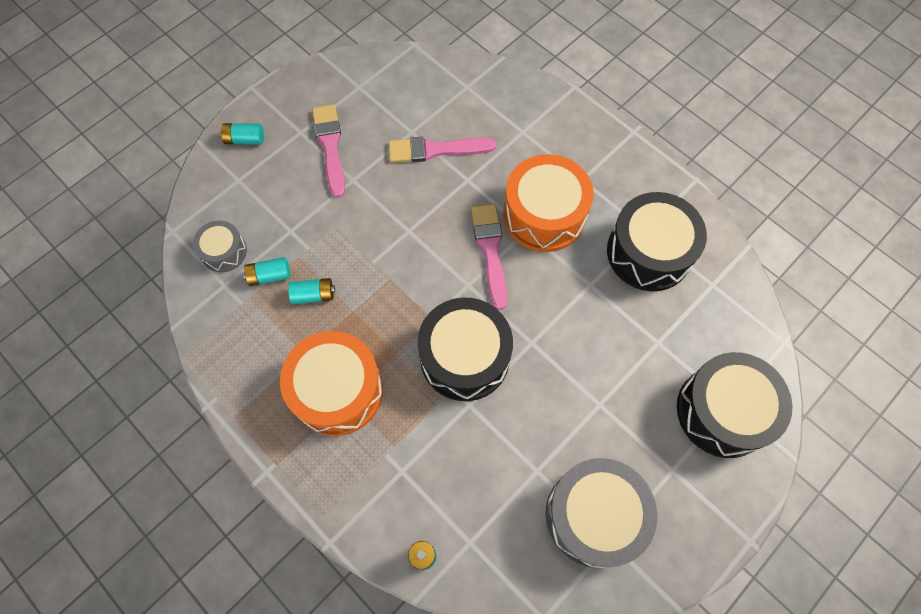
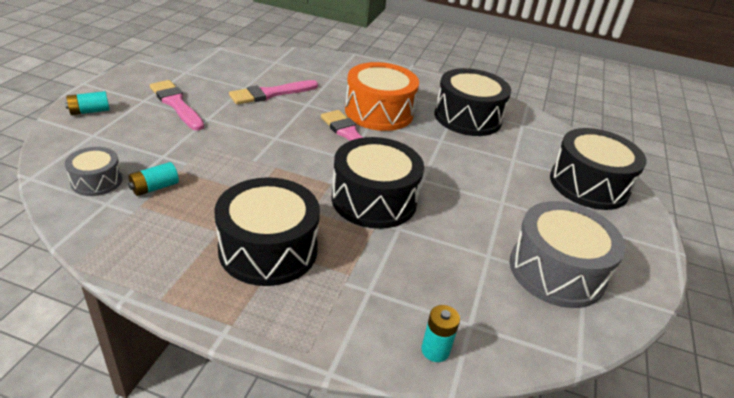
camera: 30 degrees left, 30 degrees down
orange drum [280,331,383,436] -> black drum [214,177,320,286]
turquoise battery [288,278,335,304] -> none

